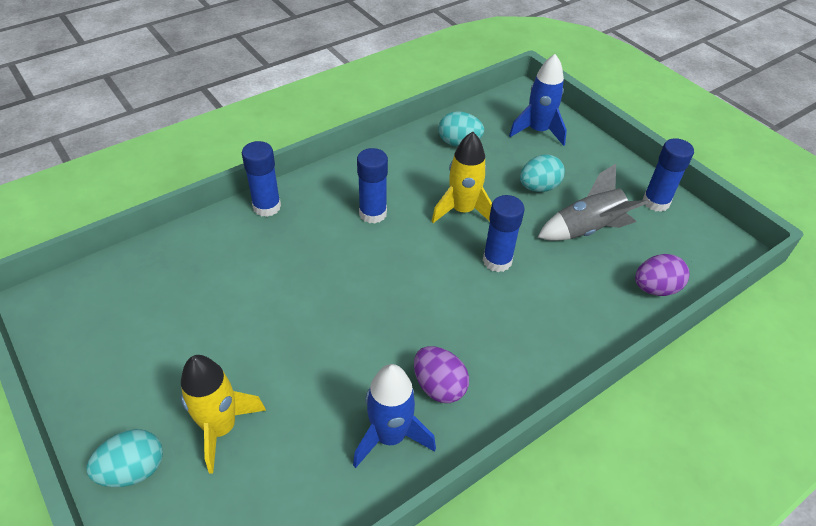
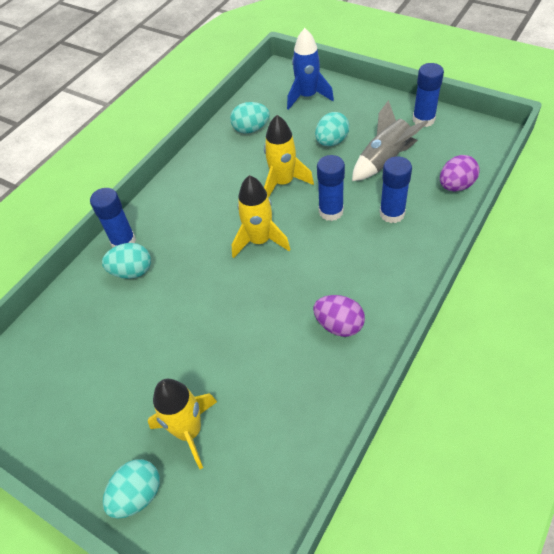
camera: 15 degrees left, 5 degrees up
blue rocket [353,364,436,468] -> none
blue glue stick [357,148,388,224] -> blue glue stick moved to [380,156,412,223]
none -> turquoise egg [102,243,151,279]
none -> yellow rocket [232,175,290,258]

